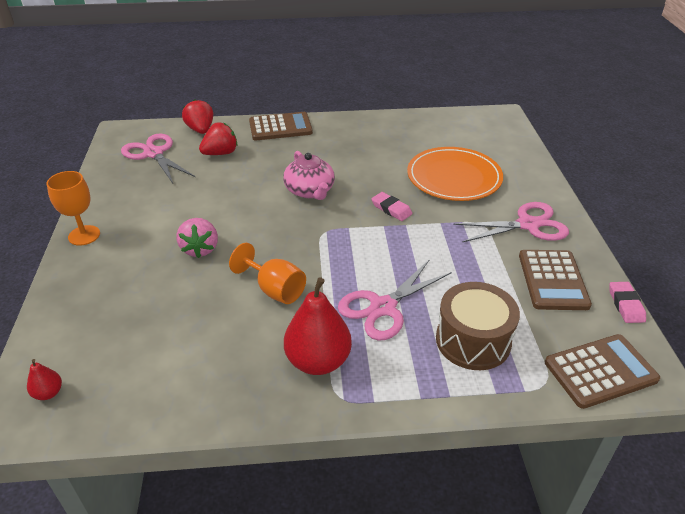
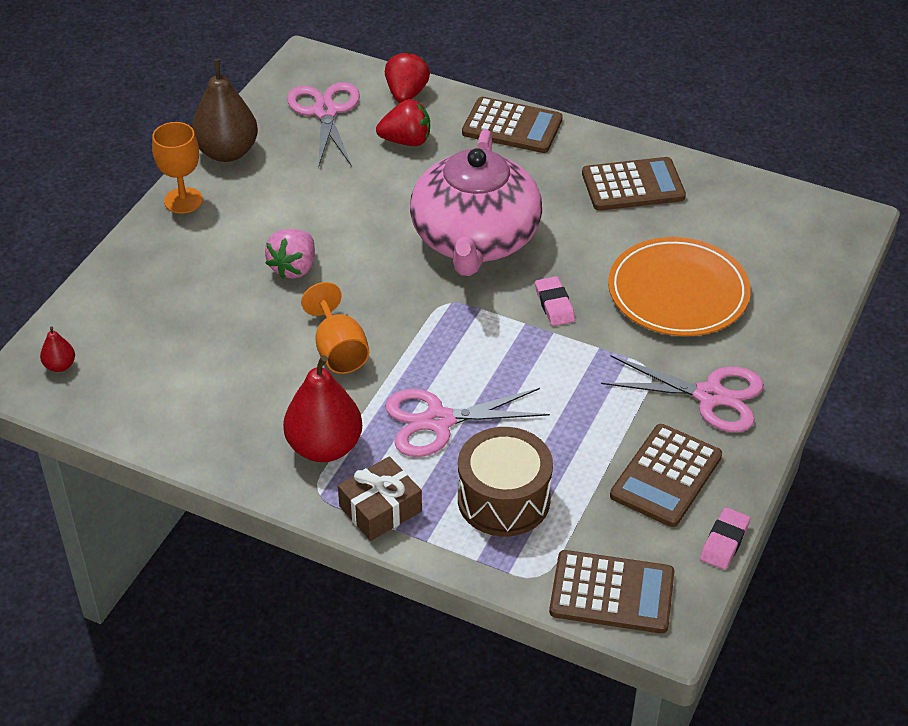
camera: 30 degrees right, 5 degrees up
pink teapot [283,151,335,200] -> pink teapot [410,129,542,276], size x1.82
none -> brown pear [192,59,258,162]
none -> brown gift [338,456,422,541]
none -> brown calculator [582,157,686,211]

